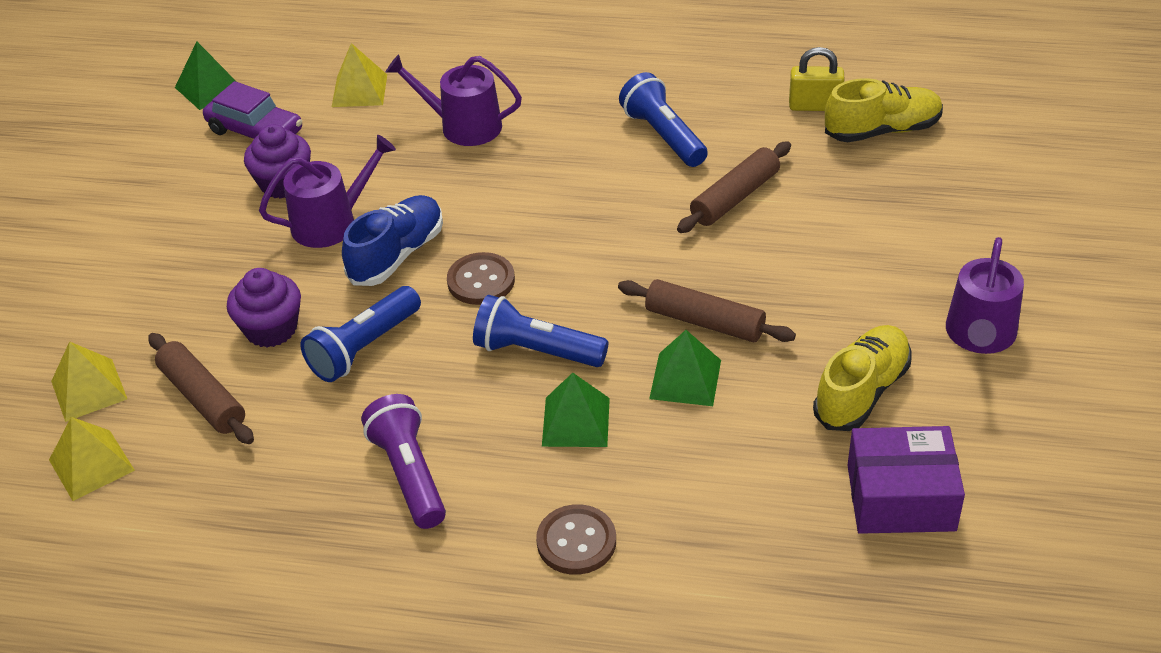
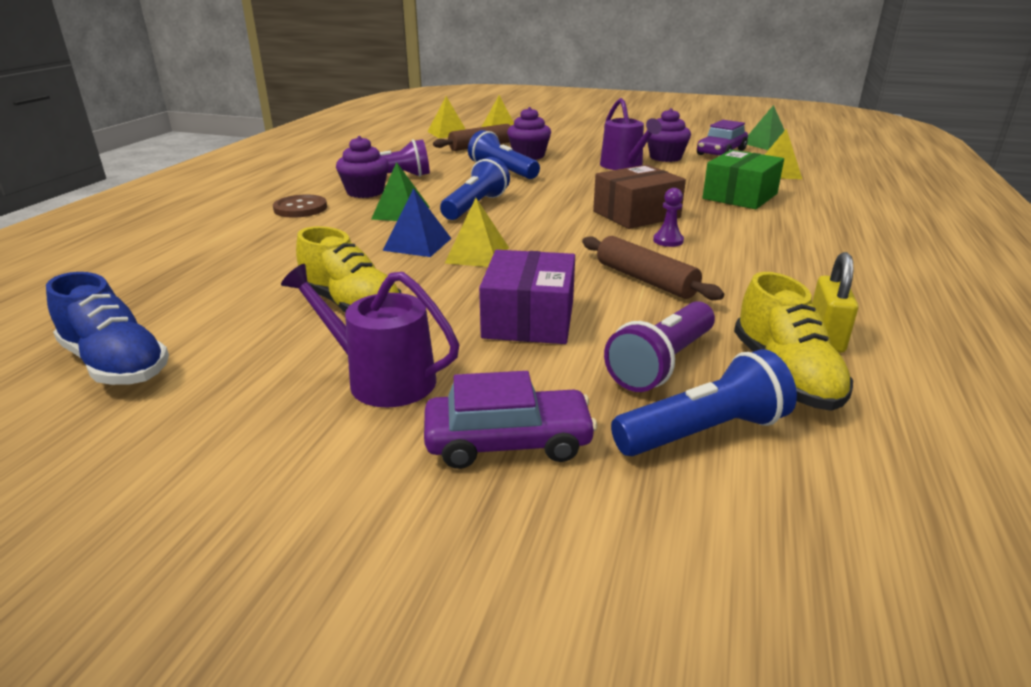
camera: 95 degrees right, 15 degrees down
blue shoe [342,195,443,286] -> blue shoe moved to [46,272,169,385]
purple watering can [386,54,522,146] -> green box [702,150,784,209]
brown button [447,252,515,305] -> none
brown rolling pin [618,279,796,342] -> yellow pyramid [445,198,509,267]
blue flashlight [619,72,708,167] -> blue flashlight moved to [611,349,797,456]
green pyramid [649,330,721,406] -> blue pyramid [383,188,452,257]
purple box [847,426,965,534] -> purple box moved to [479,250,575,344]
none -> purple cupcake [336,136,389,198]
none -> purple car [424,371,597,469]
none -> brown box [593,165,686,229]
none -> purple flashlight [604,301,715,392]
none -> purple pawn [653,188,684,247]

